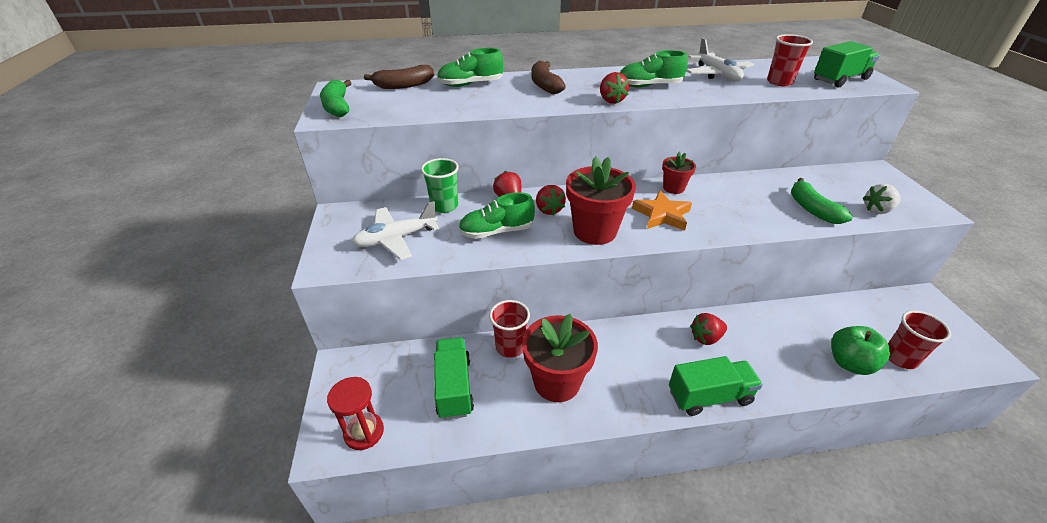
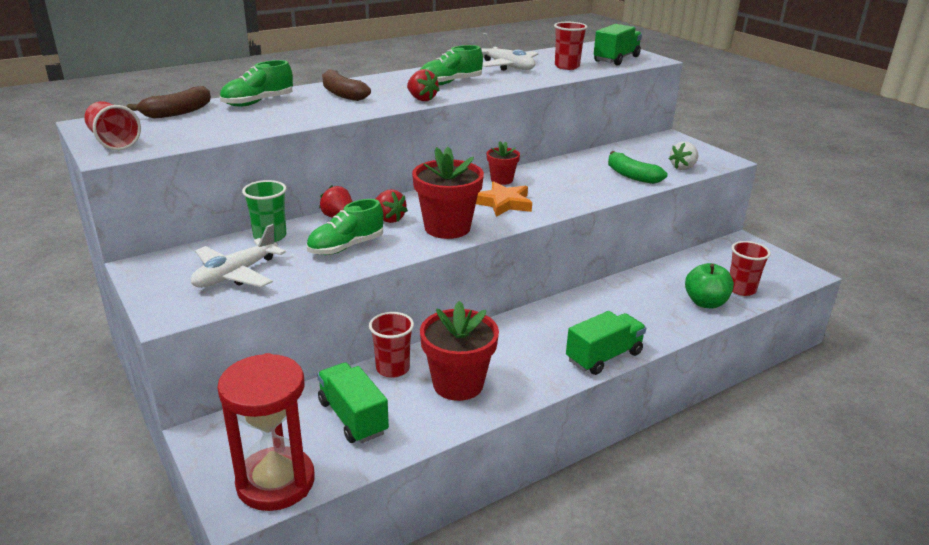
camera: 25 degrees left, 10 degrees down
green banana [320,80,351,117] -> red cup [84,101,141,150]
red hourglass [327,377,384,450] -> red hourglass [217,353,315,511], size x1.68
red strawberry [690,313,727,345] -> none

